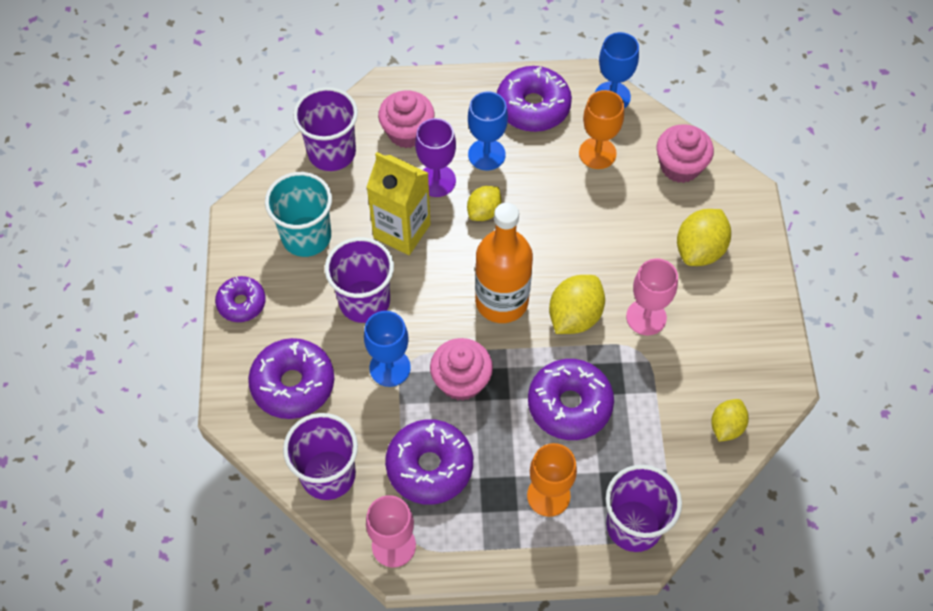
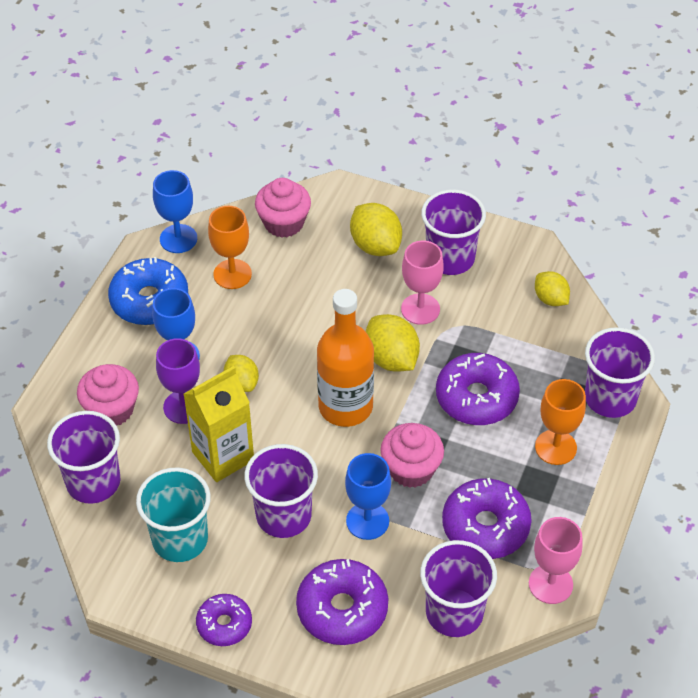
camera: 65 degrees left, 10 degrees down
purple donut [497,66,572,132] -> blue donut [108,257,188,325]
none -> purple cup [421,189,486,275]

